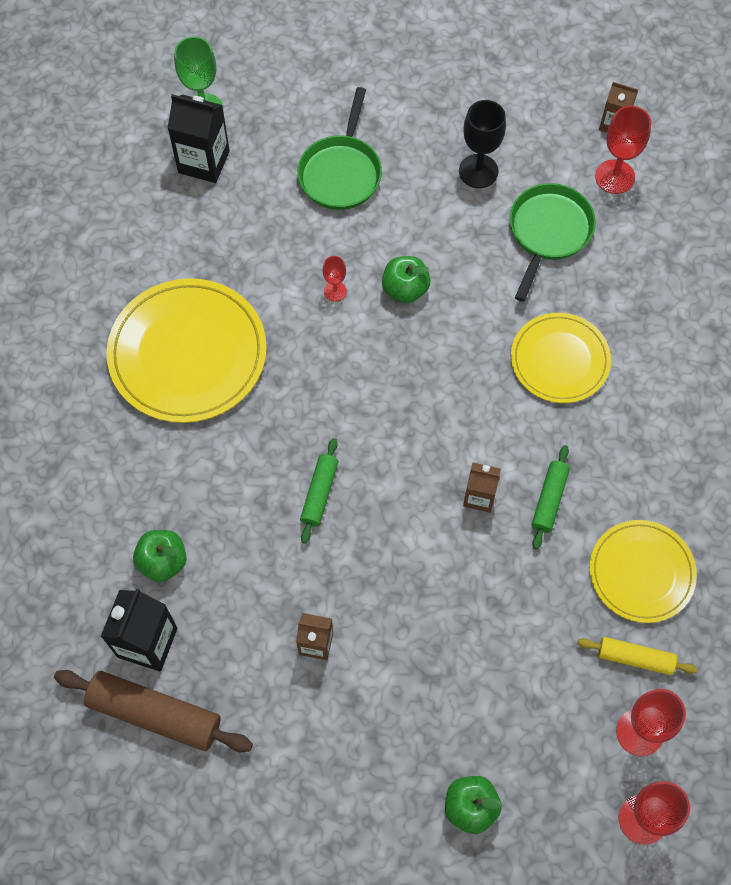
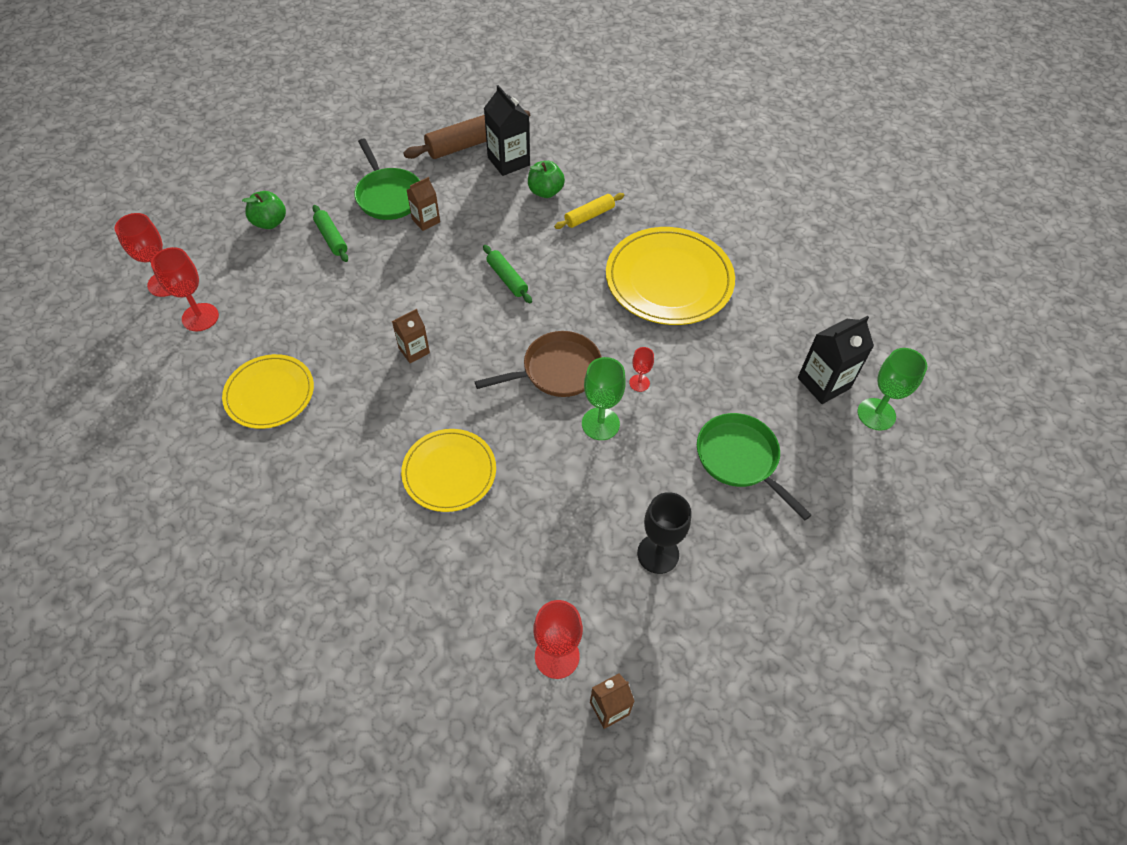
camera: 130 degrees right, 10 degrees down
green apple [382,256,430,303] -> green goblet [582,357,626,440]
green pan [510,183,596,302] -> green pan moved to [354,139,420,220]
green rolling pin [532,445,570,549] -> green rolling pin moved to [312,205,348,262]
yellow rolling pin [578,637,698,675] -> yellow rolling pin moved to [554,193,624,229]
none -> brown pan [474,331,602,397]

